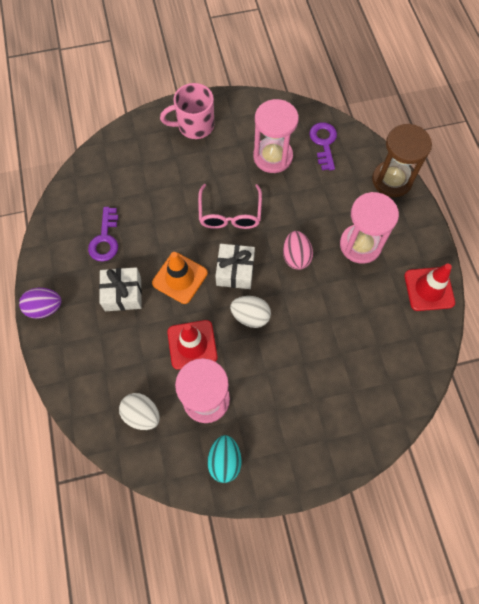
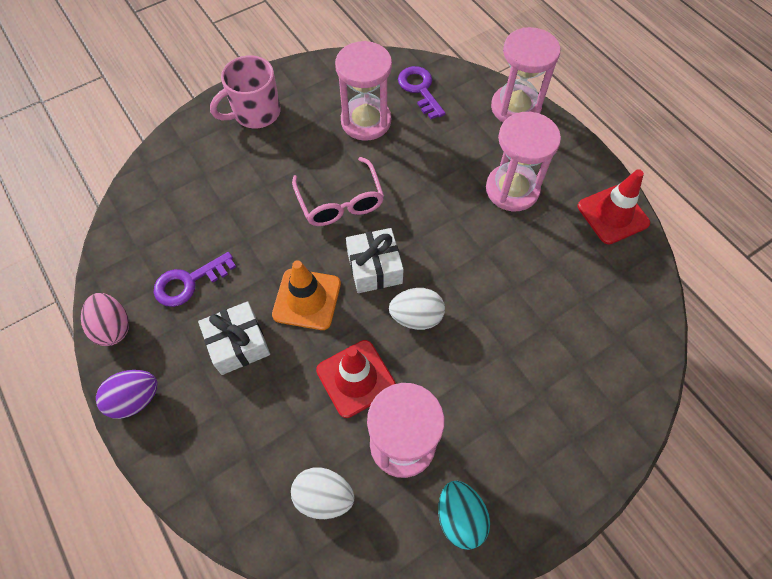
camera: 20 degrees left, 5 degrees down
purple key [88,207,118,262] -> purple key turned 75 degrees clockwise [154,252,236,307]
pink egg [283,231,313,270] -> pink egg moved to [81,293,129,346]
brown hourglass [372,124,432,197] -> pink hourglass [491,27,560,122]

